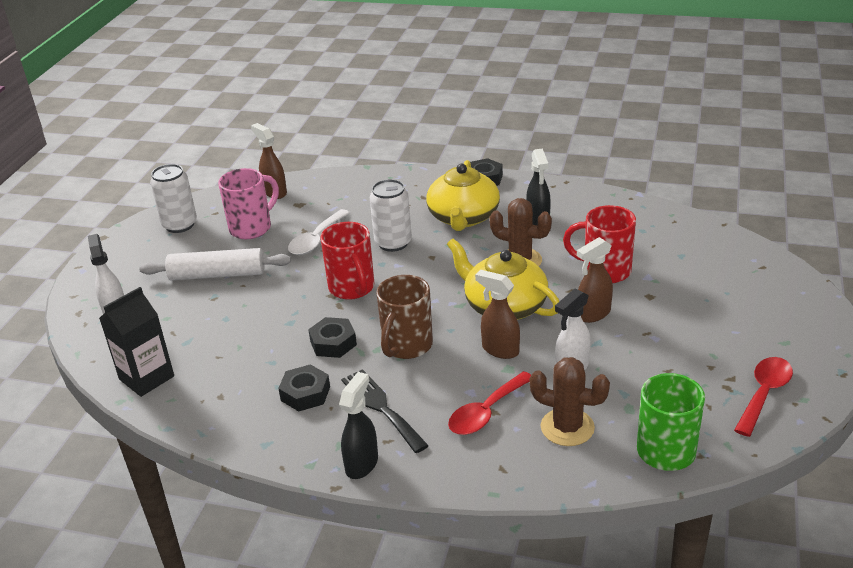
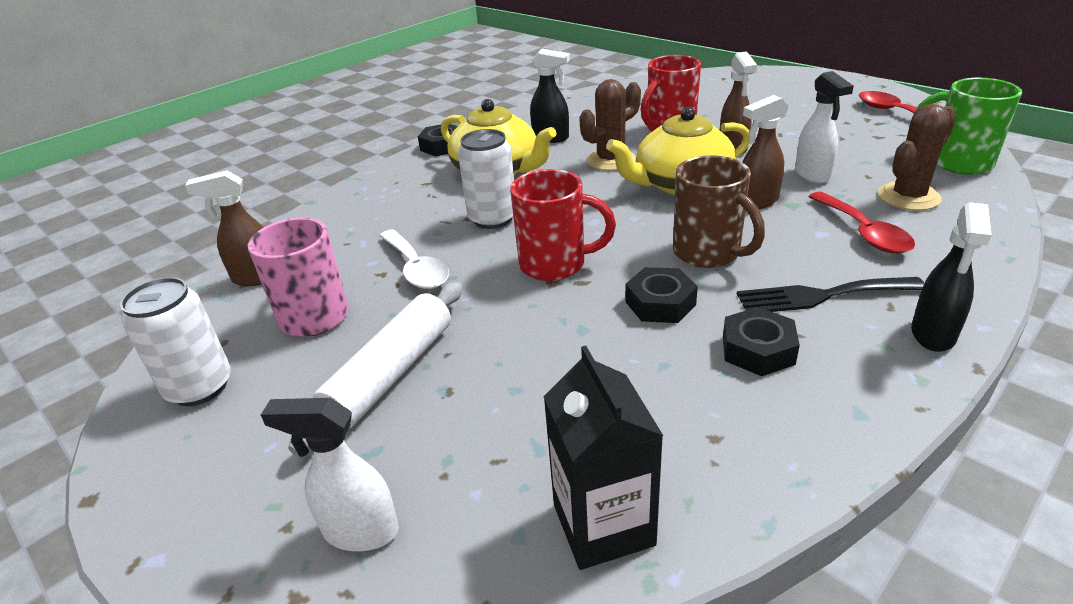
camera: 60 degrees left, 0 degrees up
black spray bottle [339,372,378,479] -> black spray bottle turned 120 degrees counterclockwise [911,202,992,352]

